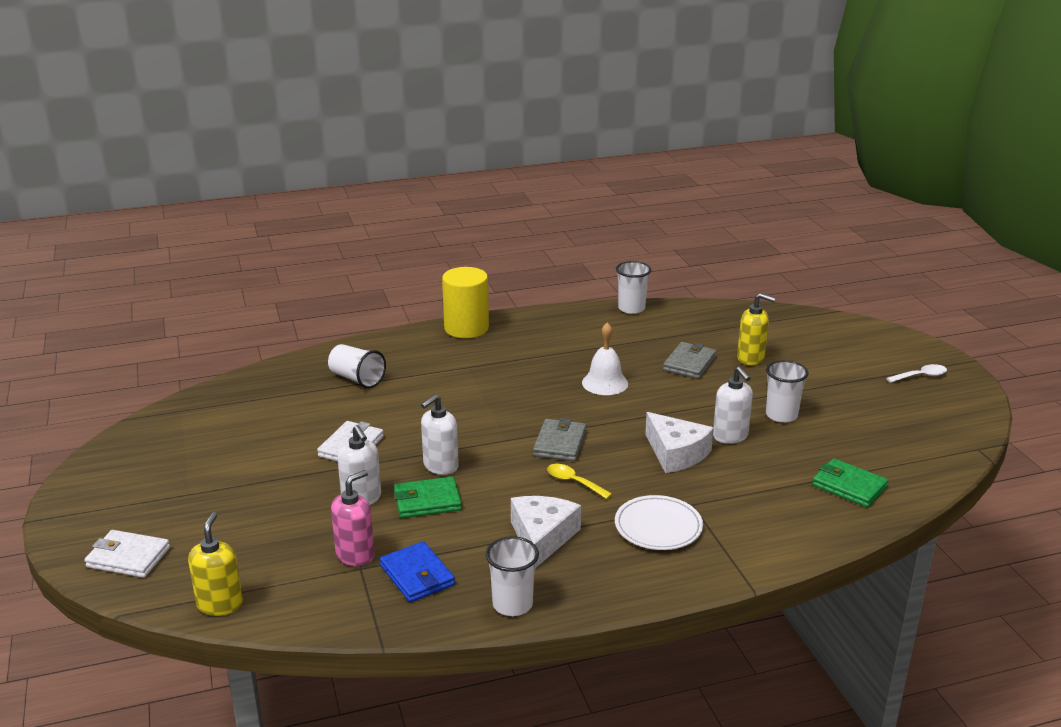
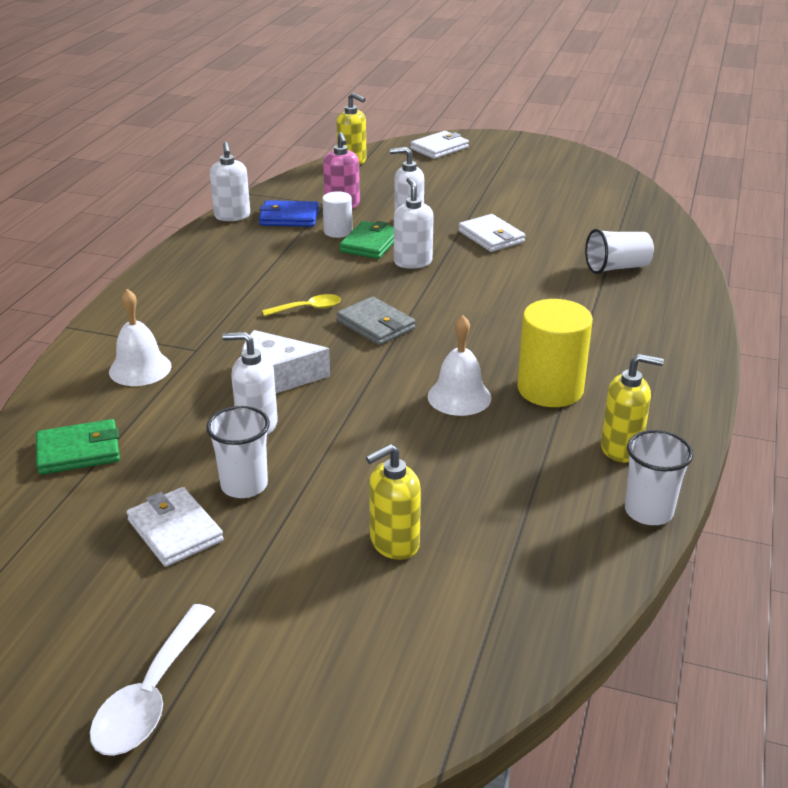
camera: 125 degrees right, 5 degrees up
yellow cylinder [442,267,489,338] -> yellow cylinder moved to [517,299,593,407]
white cup [486,536,539,616] -> none
white cheese [511,496,581,568] -> none
white plate [615,495,703,550] -> none
grey wallet [663,342,717,379] -> none
white spoon [886,364,947,383] -> white spoon [90,604,215,756], size x1.62
none -> white bell [109,289,171,386]
none -> white wallet [127,487,224,567]
none -> white soap dispenser [210,142,250,221]
none -> white cylinder [322,191,352,238]
none -> yellow soap dispenser [601,354,664,462]

